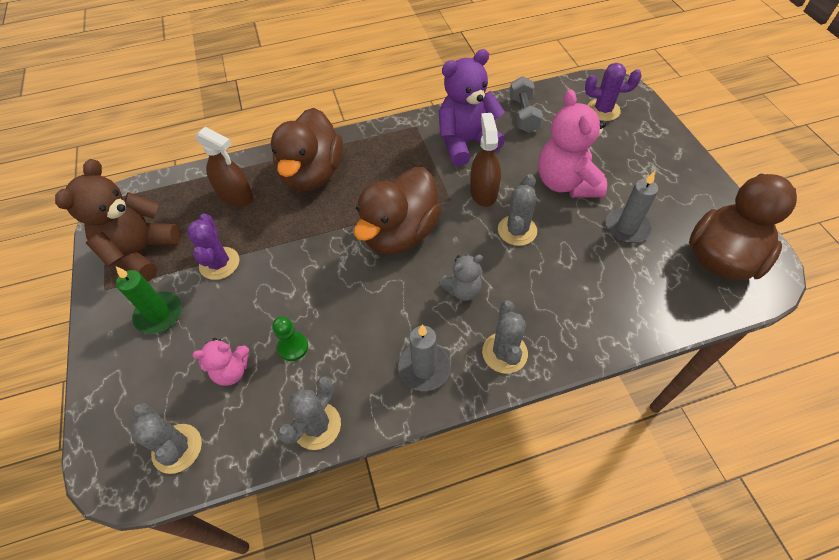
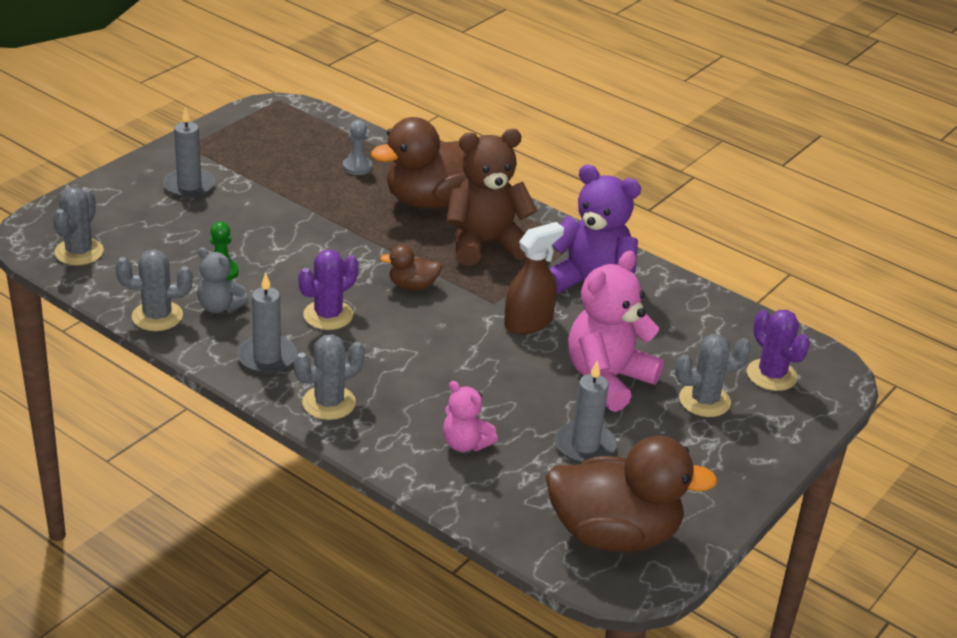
camera: 50 degrees right, 20 degrees down
brown teddy bear [55,159,181,282] -> brown teddy bear moved to [446,129,538,266]
green candle [116,266,182,334] -> grey candle [163,107,215,198]
purple cactus [187,213,239,280] -> purple cactus moved to [298,249,359,330]
pink teddy bear [192,338,249,386] -> pink teddy bear moved to [443,381,498,452]
brown spray bottle [195,127,253,206] -> grey pawn [343,120,372,175]
brown duck [354,167,442,254] -> brown duck [380,245,442,290], size x0.45
grey teddy bear [439,255,483,301] -> grey teddy bear moved to [197,247,249,313]
grey cactus [498,174,537,246] -> grey cactus moved to [675,334,751,417]
grey dumbbell [510,76,543,133] -> none

